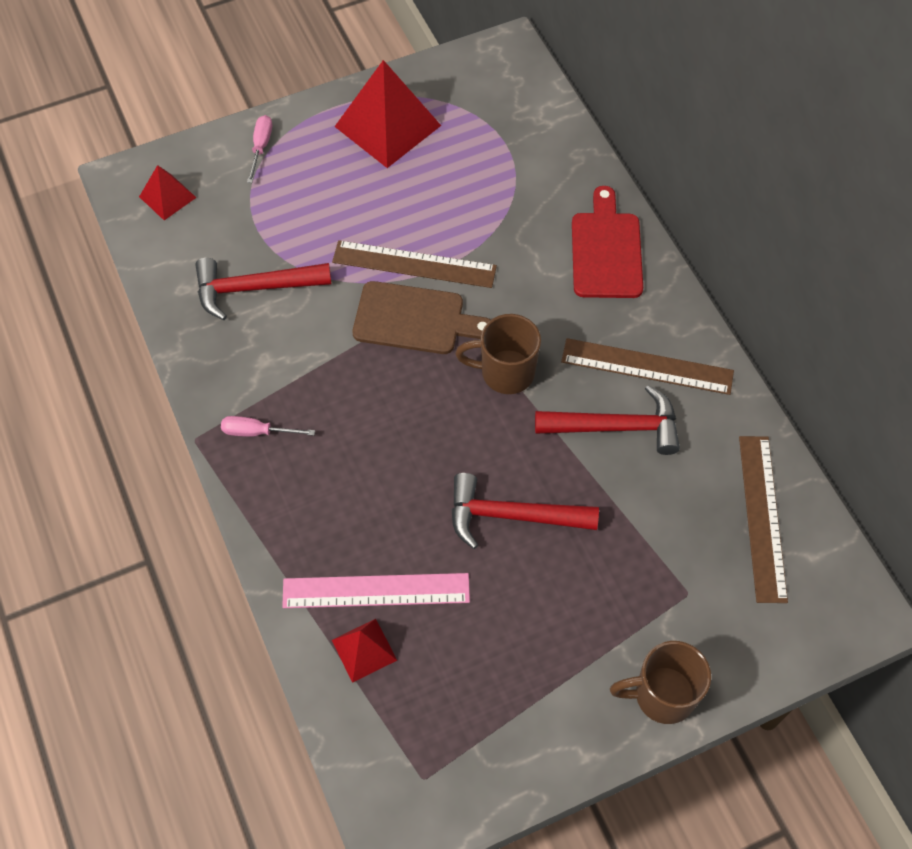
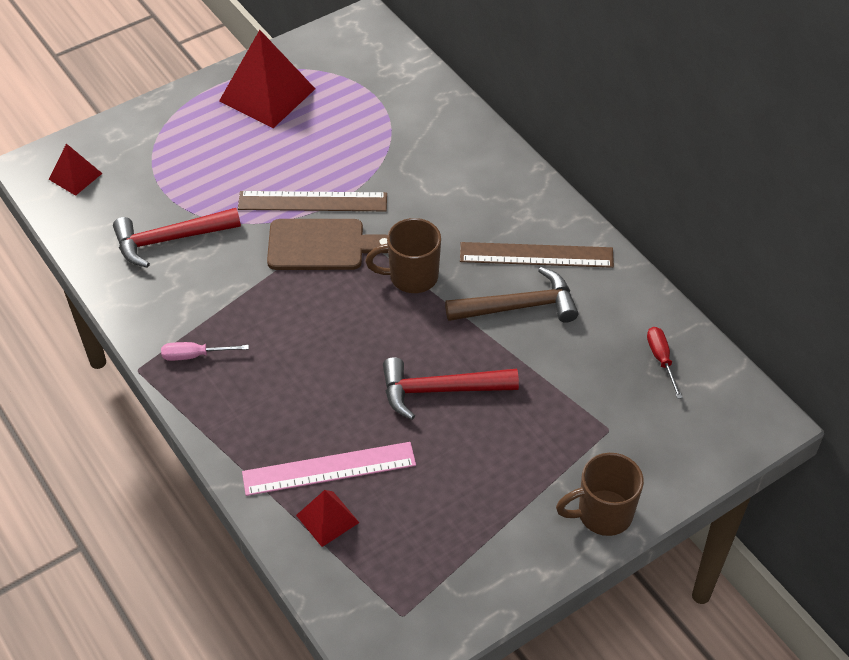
camera: 10 degrees left, 10 degrees down
pink screwdriver [247,115,272,183] -> none
red hammer [535,385,680,455] -> brown hammer [445,267,578,323]
red cutting board [572,186,643,298] -> none
brown ruler [739,436,788,603] -> red screwdriver [647,327,683,399]

